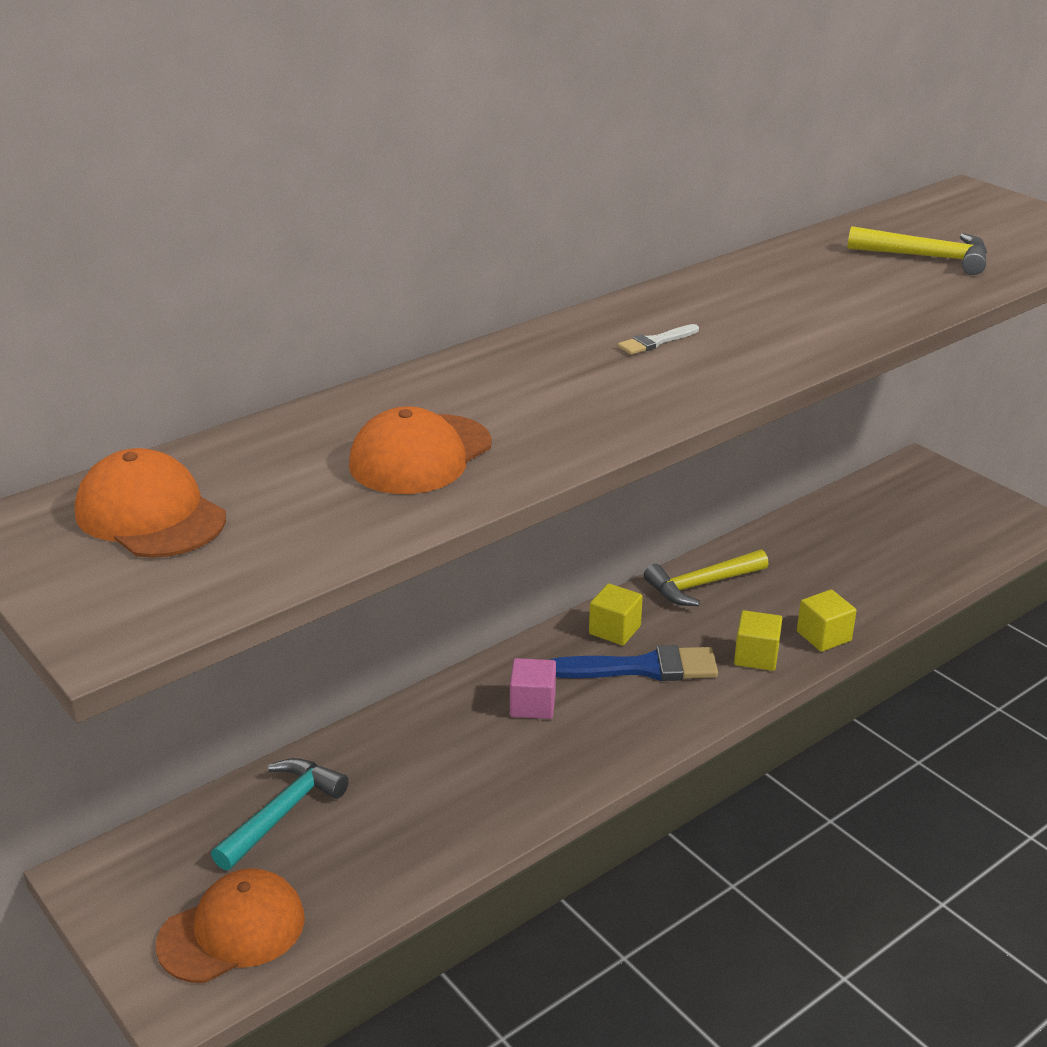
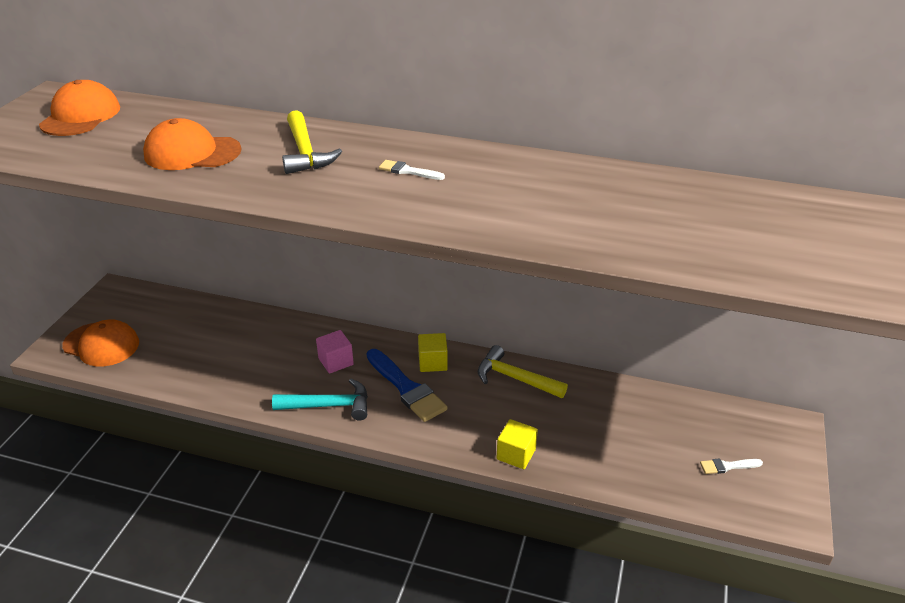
camera: 55 degrees right, 5 degrees up
turquoise hammer [211,758,349,871] -> turquoise hammer moved to [272,379,368,421]
yellow cube [734,610,782,671] -> none
yellow hammer [847,226,987,275] -> yellow hammer moved to [282,110,342,174]
none -> white brush [700,458,763,474]

